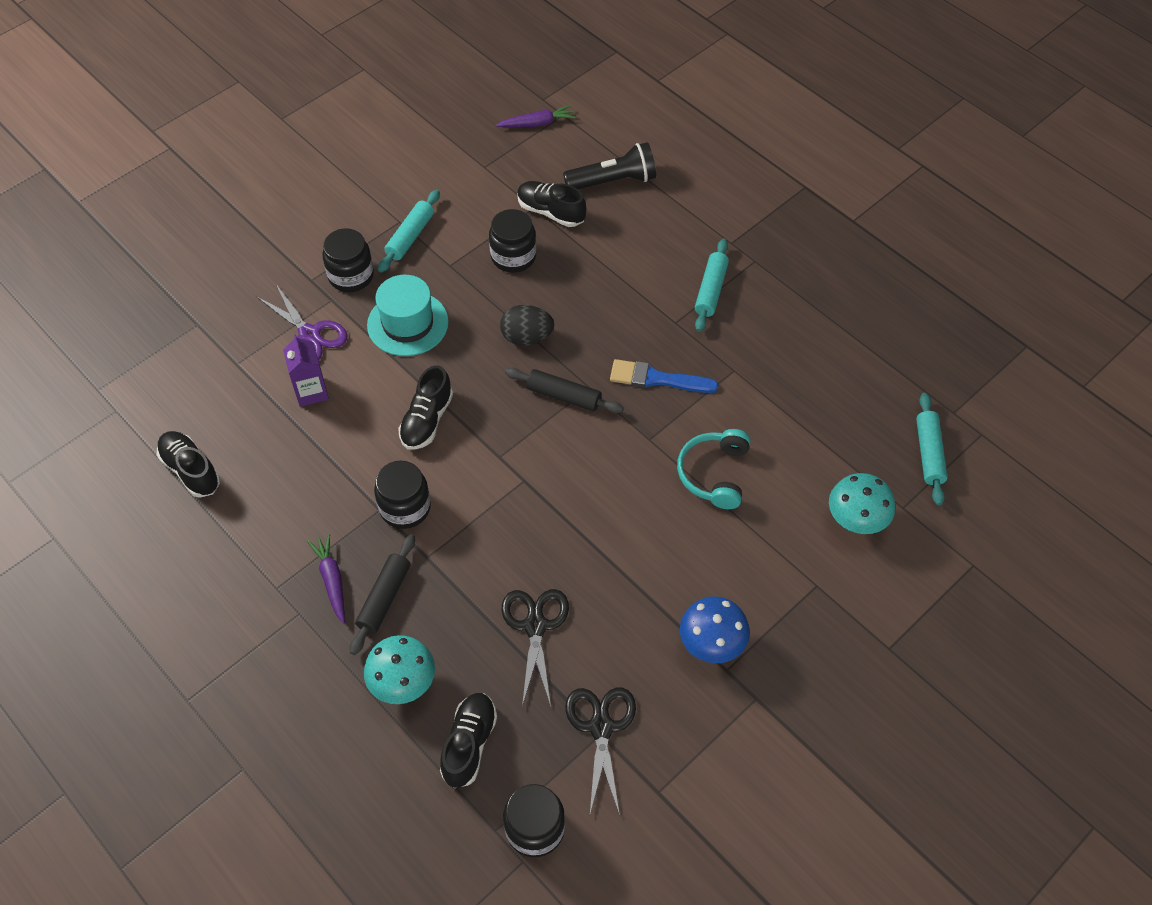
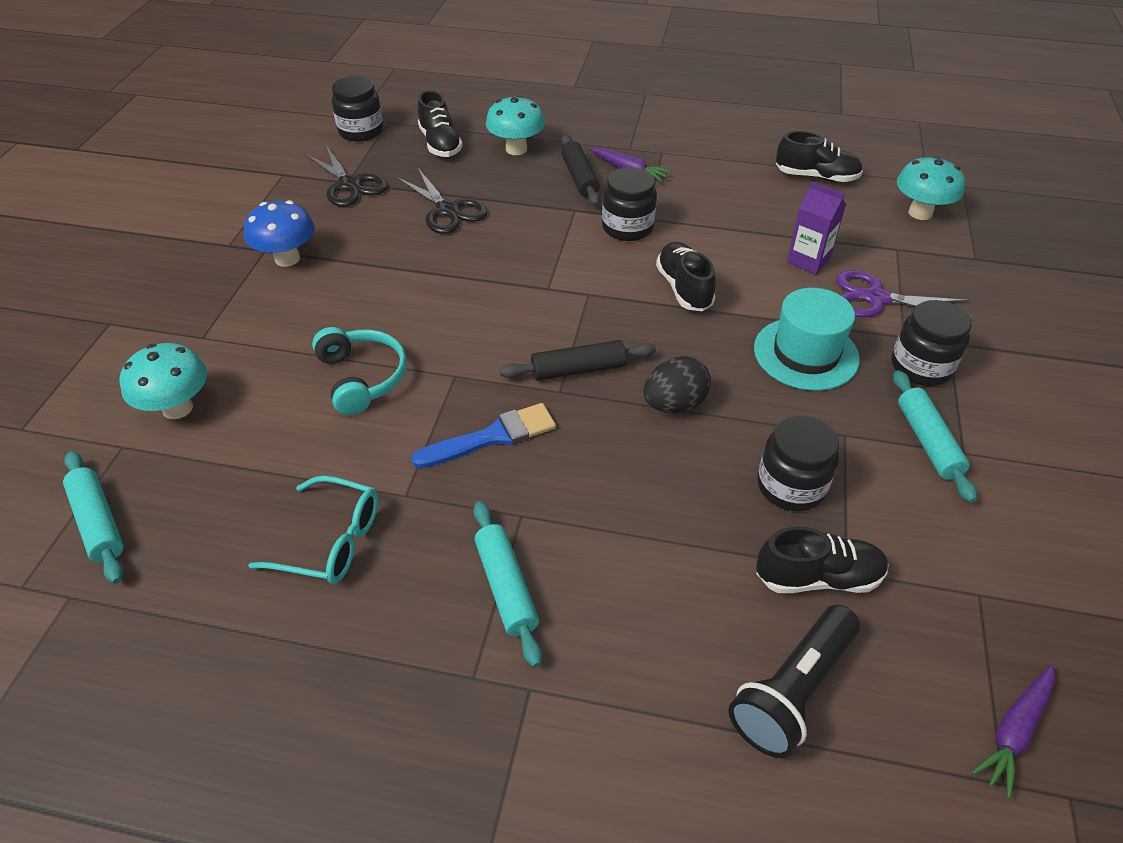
camera: 145 degrees right, 10 degrees down
none -> turquoise glasses [248,476,378,584]
none -> turquoise mushroom [897,156,965,220]

